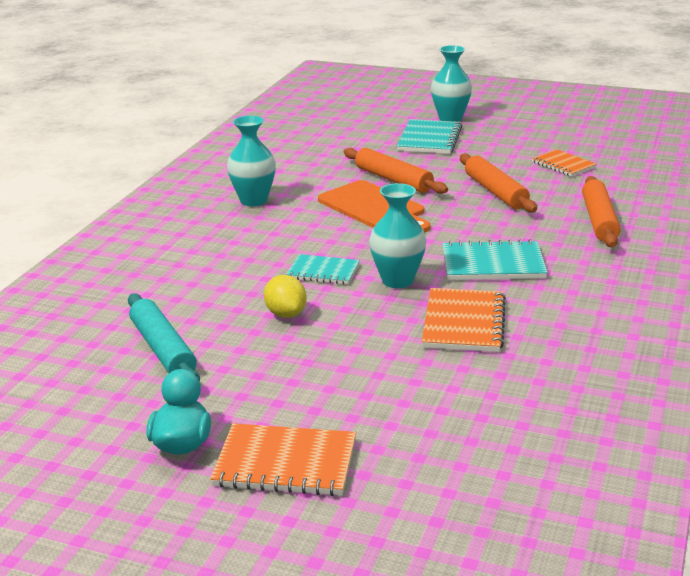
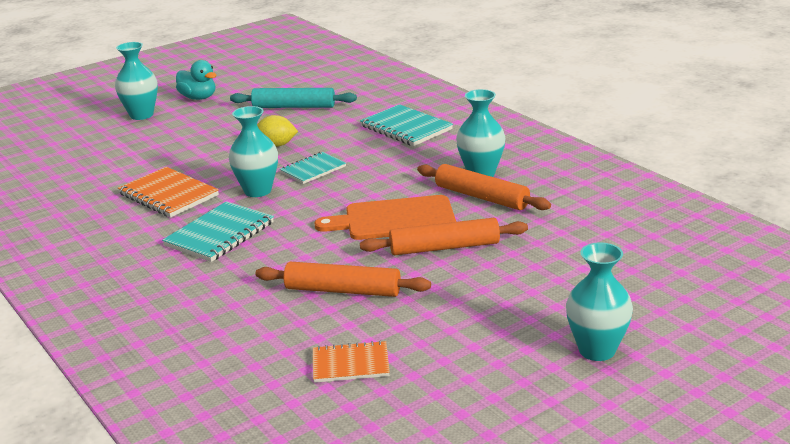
camera: 125 degrees right, 0 degrees up
orange notebook [210,423,356,496] -> turquoise vase [115,42,158,120]
turquoise notebook [397,119,462,154] -> turquoise notebook moved to [360,104,453,146]
orange rolling pin [582,176,621,247] -> orange rolling pin moved to [417,164,551,210]

